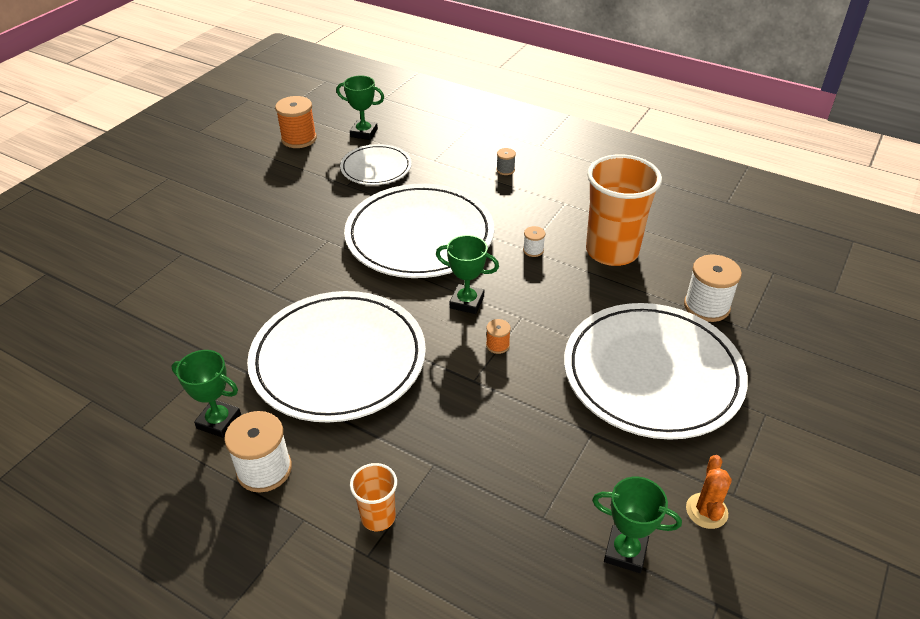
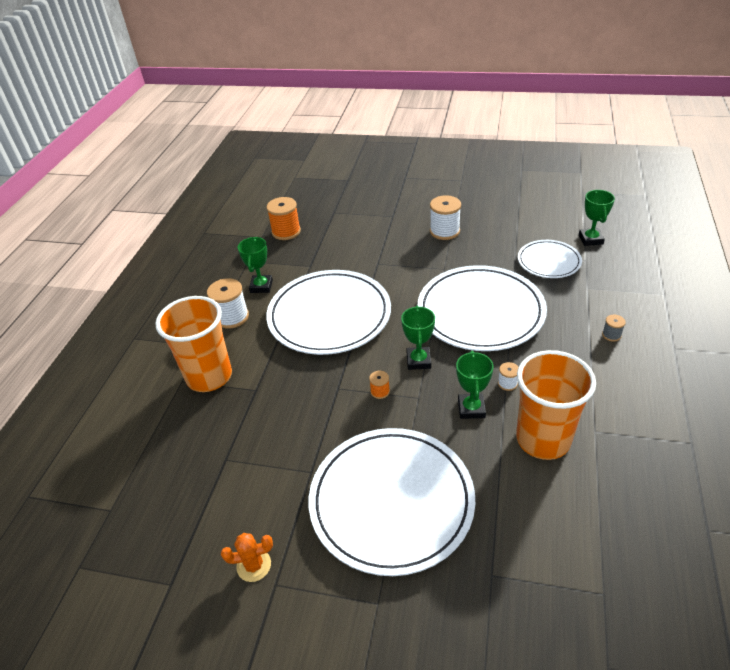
camera: 75 degrees right, 0 degrees up
orange spool [275,96,317,148] -> orange spool moved to [266,197,301,240]
orange cup [350,463,397,531] -> orange cup [155,296,232,392], size x2.07
green trophy [592,477,682,573] -> green trophy moved to [456,350,494,419]
white spool [684,255,742,322] -> white spool moved to [430,195,461,240]

